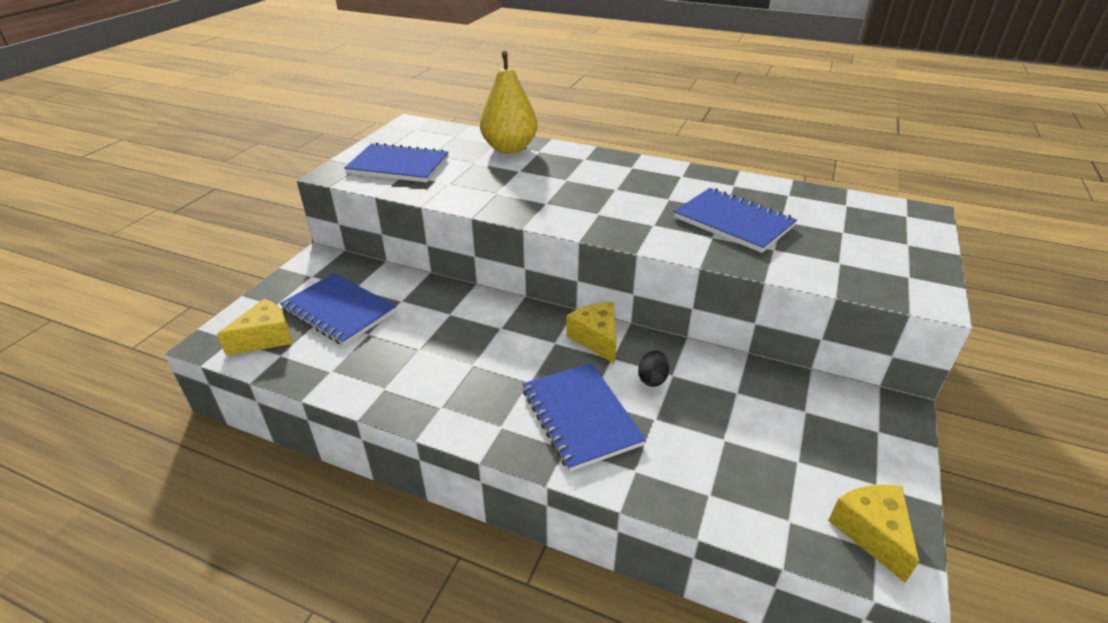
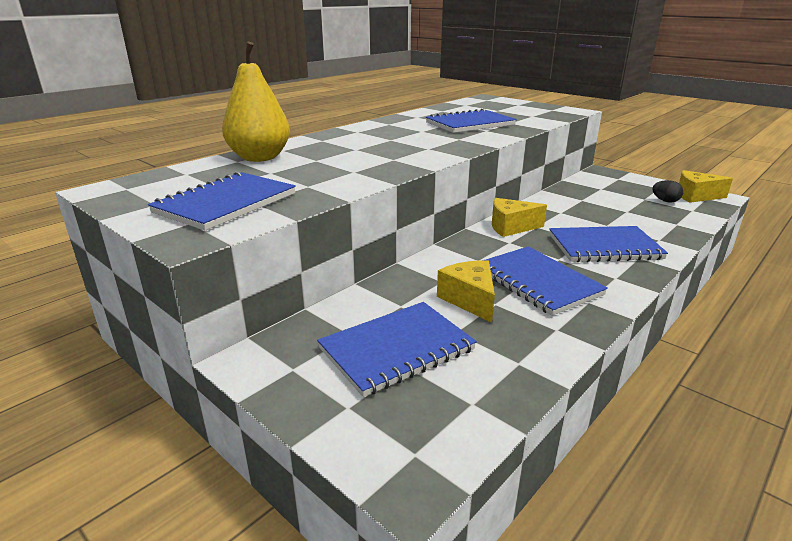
camera: 70 degrees left, 10 degrees down
yellow cheese [217,299,292,355] -> yellow cheese moved to [437,261,495,323]
black egg [638,350,669,387] -> black egg moved to [652,180,684,203]
none -> blue notebook [482,247,608,316]

